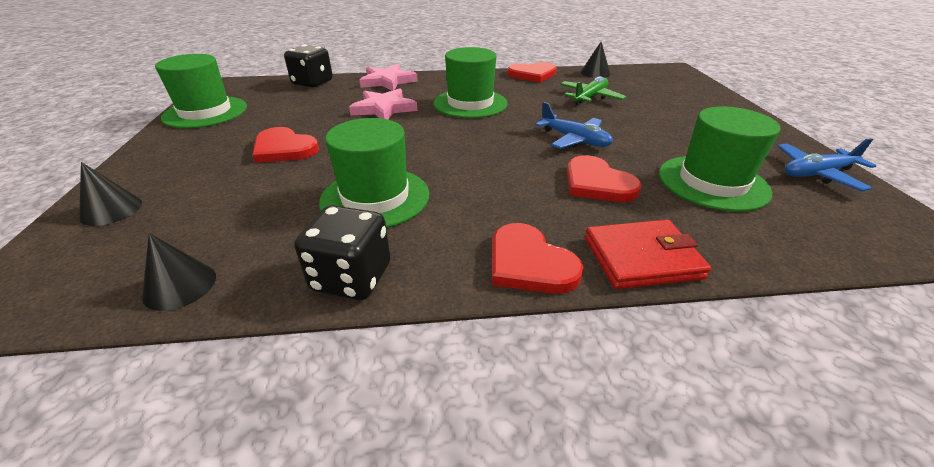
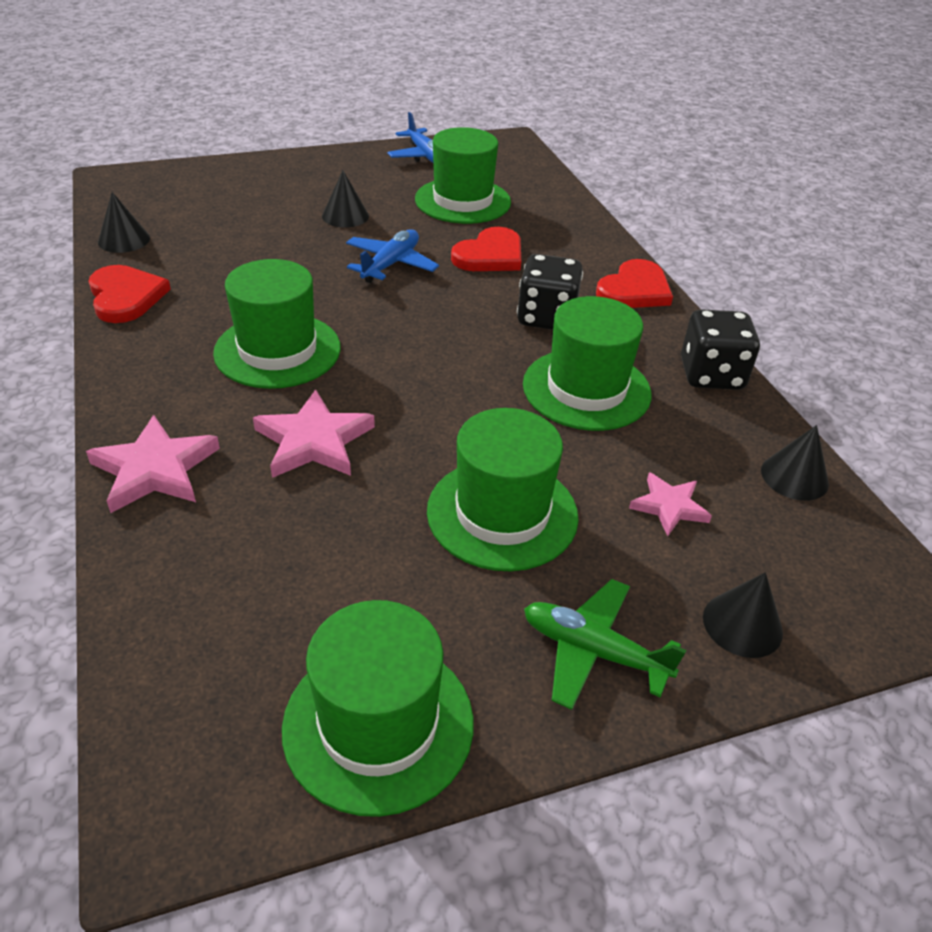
camera: 105 degrees left, 5 degrees up
red heart [252,127,319,163] -> green hat [427,408,579,571]
black dice [284,45,333,87] -> black dice moved to [517,254,583,330]
green plane [560,76,626,106] -> green plane moved to [524,579,686,710]
red wallet [585,220,711,289] -> none
none -> black cone [322,170,369,227]
none -> pink star [629,472,712,536]

